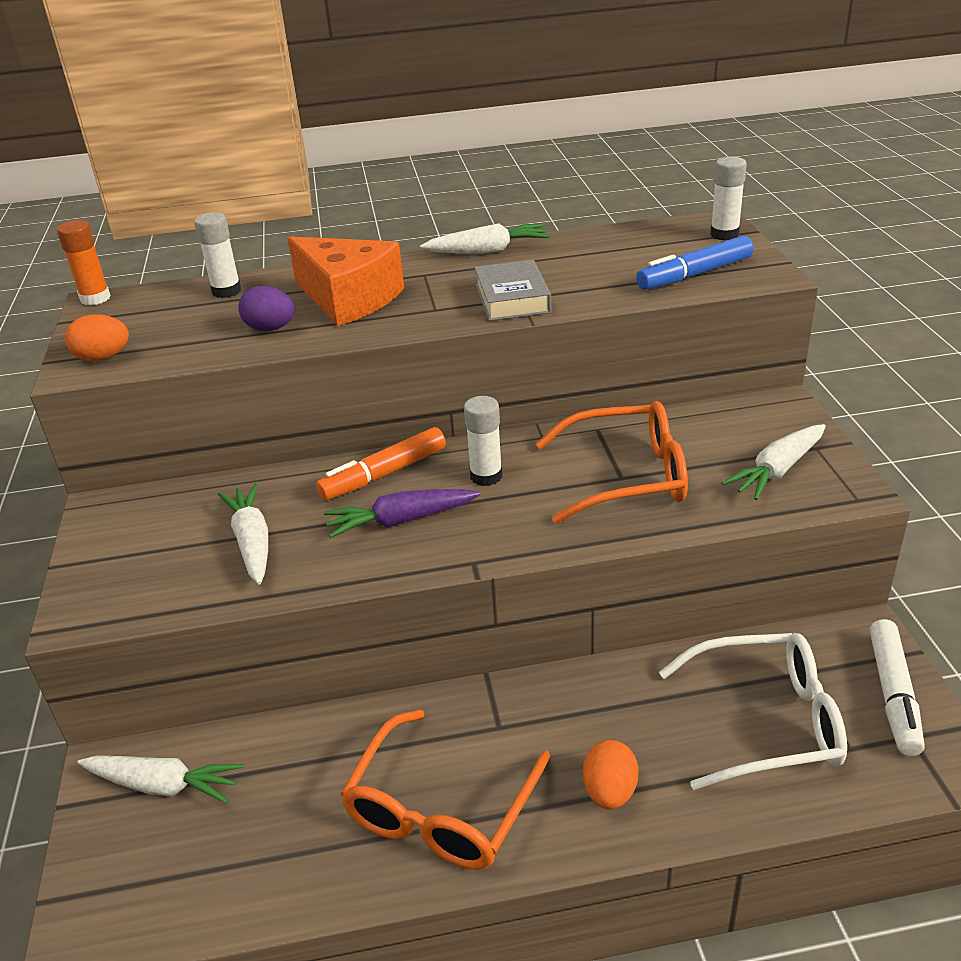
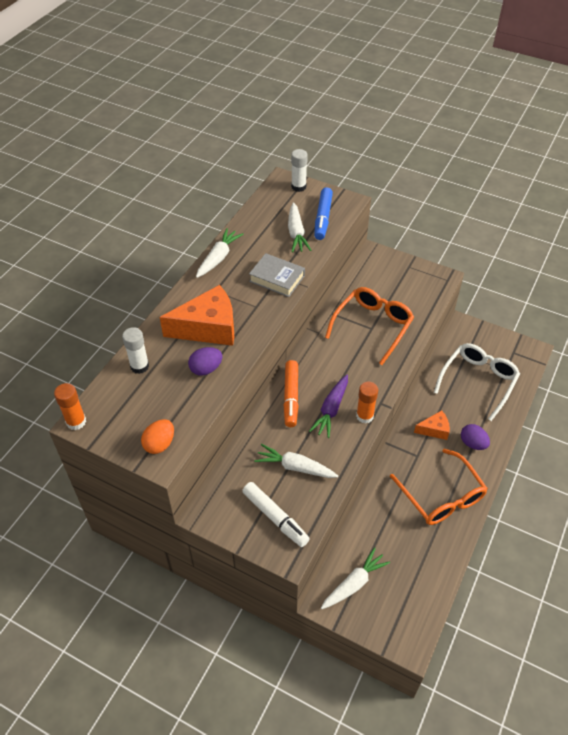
camera: 55 degrees left, 15 degrees up
white glue stick [464,396,502,486] -> none
orange egg [583,740,639,809] -> purple egg [461,424,490,450]
white carrot [722,424,826,500] -> white carrot moved to [288,202,311,253]
white marker [870,619,925,756] -> white marker moved to [242,482,310,547]
none -> orange glue stick [356,382,378,424]
none -> orange cheese [414,410,450,440]

